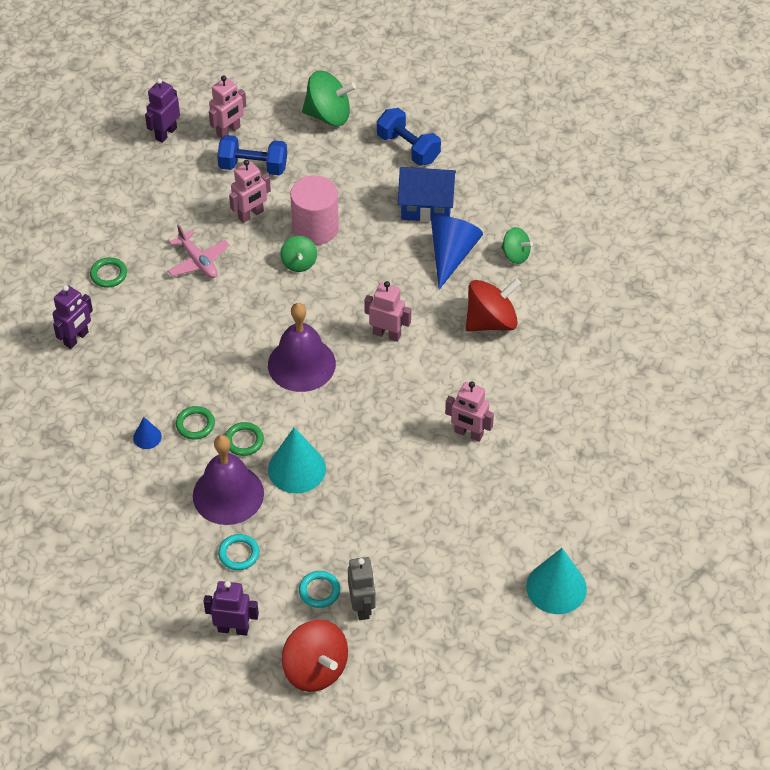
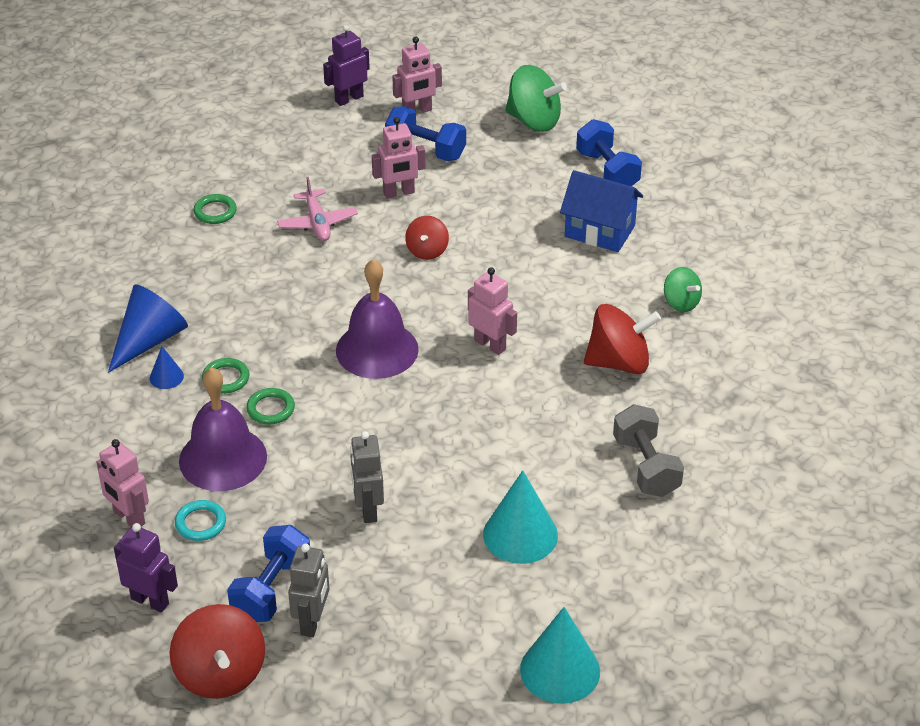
camera: 20 degrees right, 10 degrees down
purple robot [52,285,93,349] -> none
turquoise cone [268,427,326,494] -> turquoise cone moved to [483,470,558,564]
green spinning top [280,236,317,272] -> red spinning top [405,216,449,260]
pink cylinder [290,175,339,245] -> none
turquoise ring [299,571,340,608] -> blue dumbbell [227,525,310,622]
blue cone [431,216,483,290] -> blue cone moved to [108,285,188,373]
pink robot [445,381,494,442] -> pink robot moved to [97,439,149,527]
none -> grey robot [350,431,384,523]
none -> grey dumbbell [613,404,684,497]

